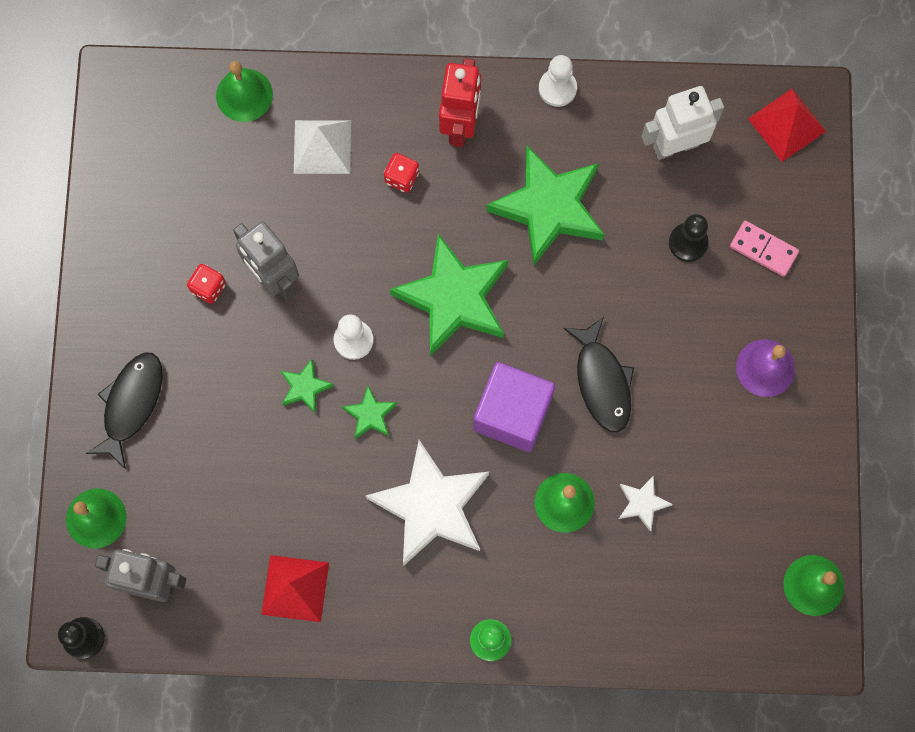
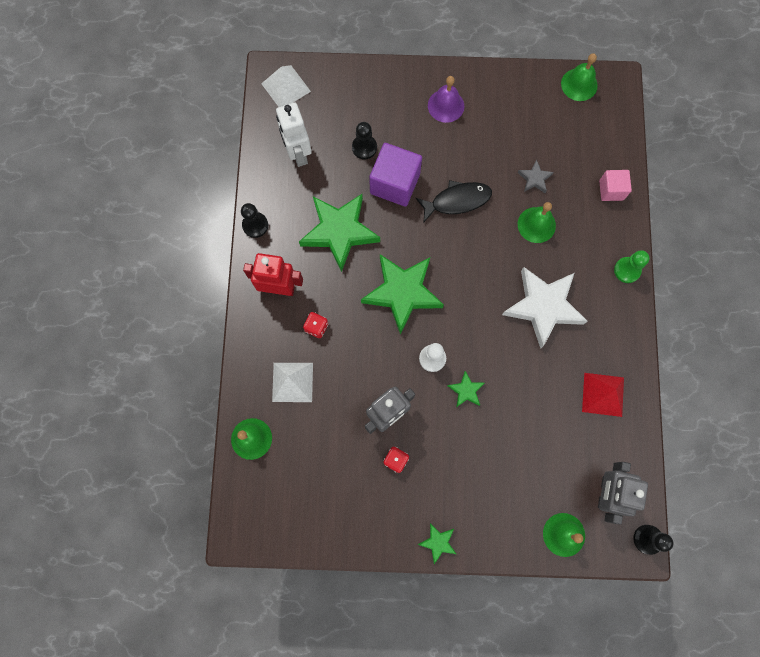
camera: 90 degrees left, 0 degrees up
black fish [86,352,163,469] -> none
green star [342,386,397,439] -> green star moved to [418,523,456,564]
purple cube [473,362,555,452] -> purple cube moved to [369,143,422,207]
white pawn [539,55,577,107] -> black pawn [241,203,268,238]
white star [619,475,673,532] -> grey star [518,159,554,193]
pink domino [730,221,799,277] -> none
red pyramid [748,89,827,162] -> white pyramid [261,65,311,107]
none -> pink cube [599,170,632,201]

